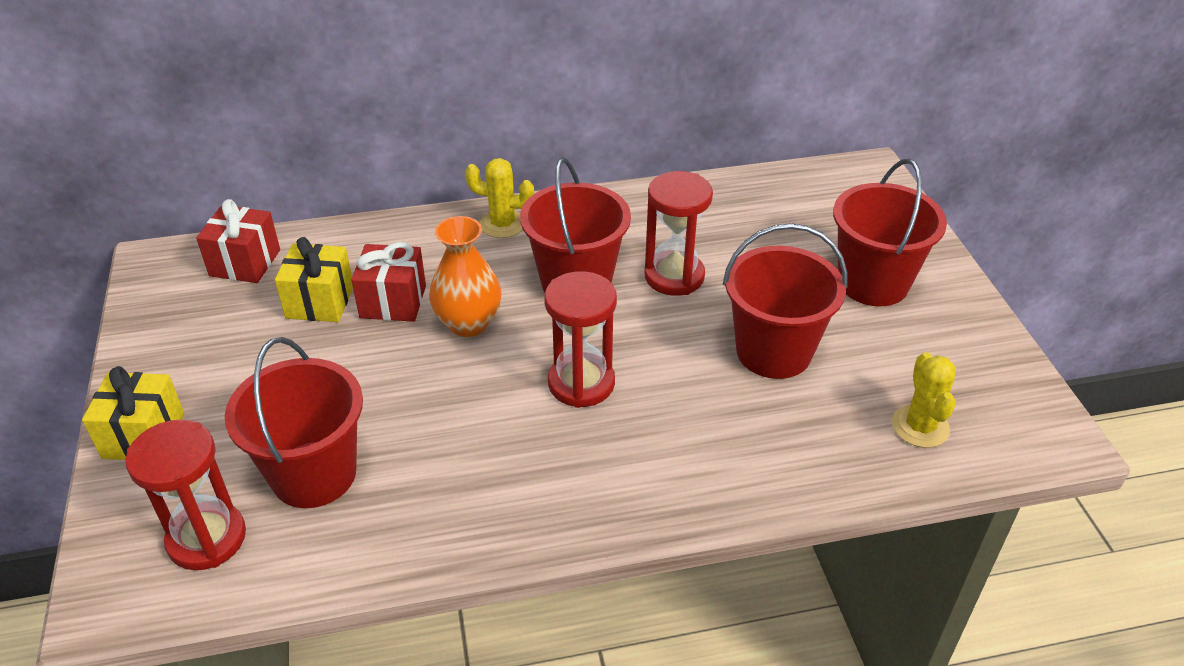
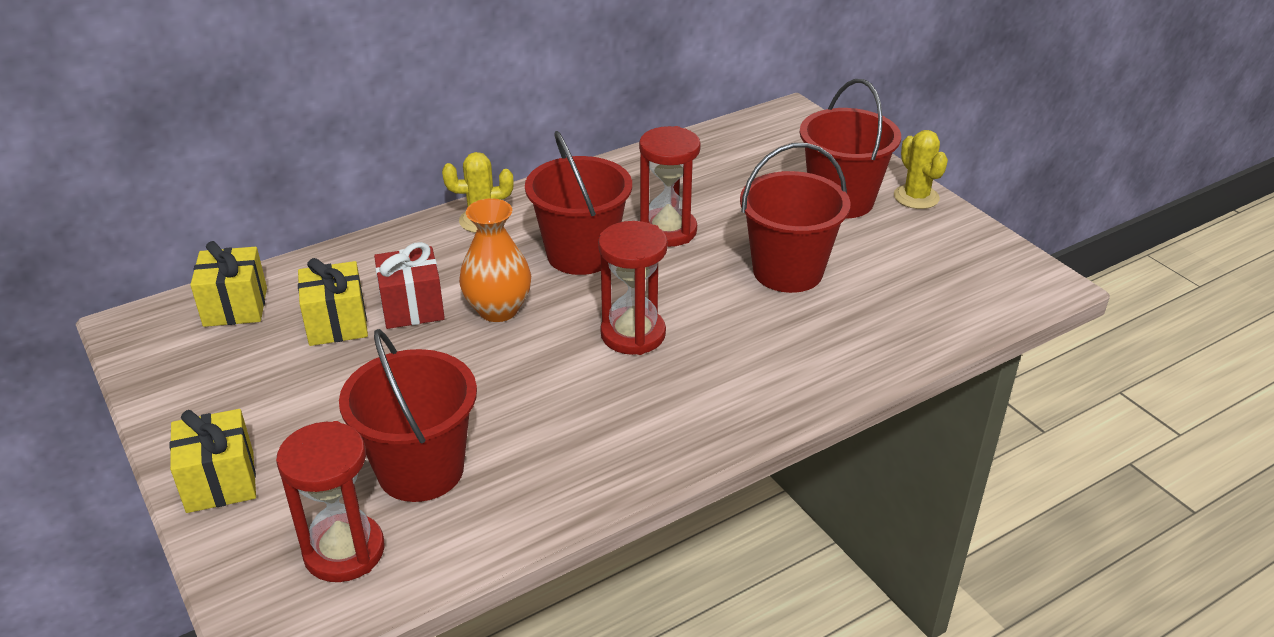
camera: 20 degrees left, 5 degrees down
red gift [196,199,280,283] -> yellow gift [190,241,267,327]
yellow cactus [892,352,956,448] -> yellow cactus moved to [894,130,948,209]

